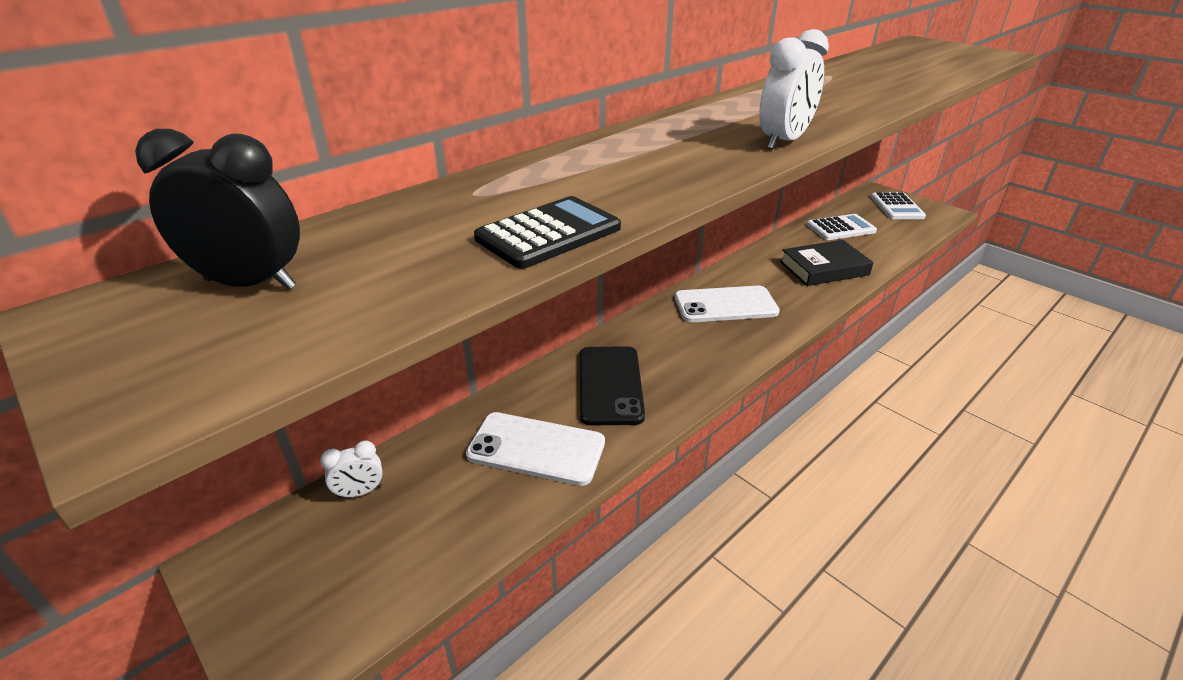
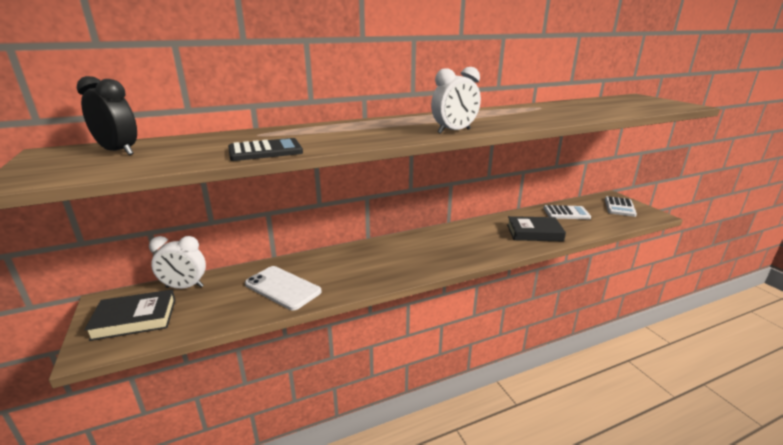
camera: 20 degrees right, 10 degrees down
white clock [320,440,383,499] -> white clock [149,236,206,289], size x1.67
black phone [580,346,645,426] -> none
white phone [674,286,780,322] -> none
none -> black book [84,290,175,341]

